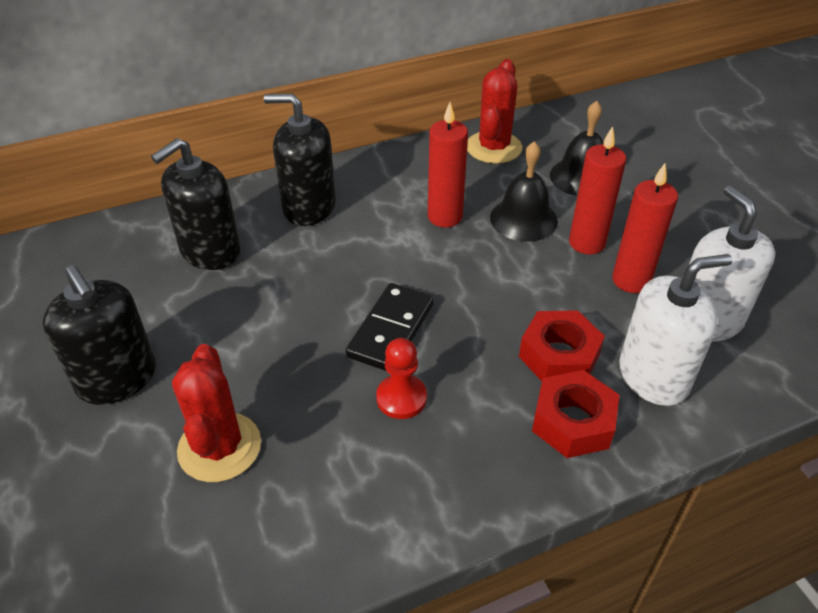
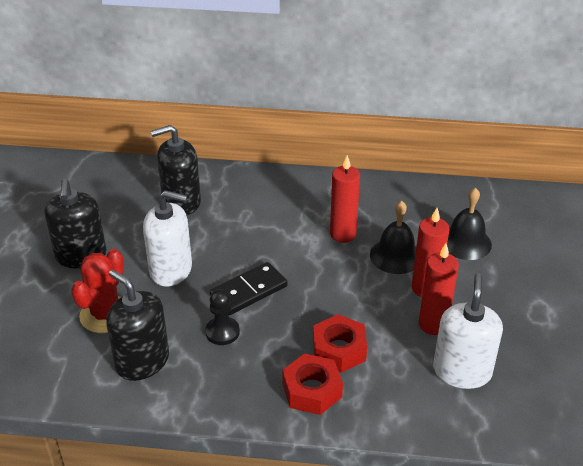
camera: 30 degrees right, 5 degrees down
black soap dispenser [264,93,336,226] -> black soap dispenser moved to [106,270,169,381]
red pawn [376,338,427,419] -> black pawn [205,289,240,345]
red cactus [467,59,522,164] -> none
white soap dispenser [619,254,732,406] -> white soap dispenser moved to [143,190,192,286]

